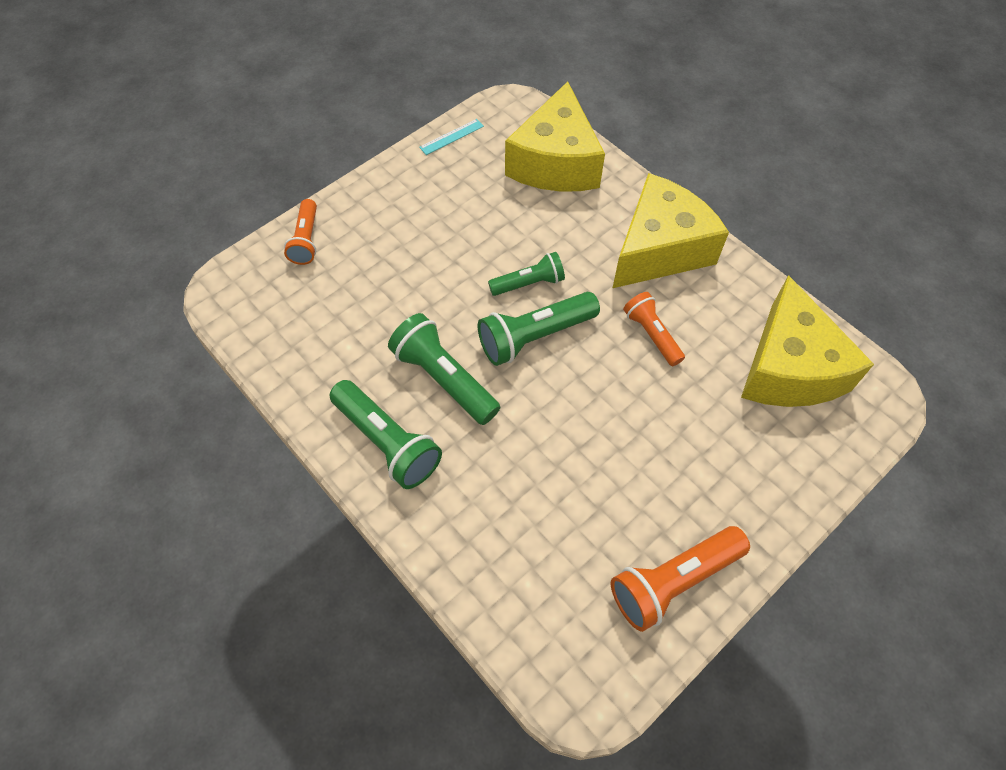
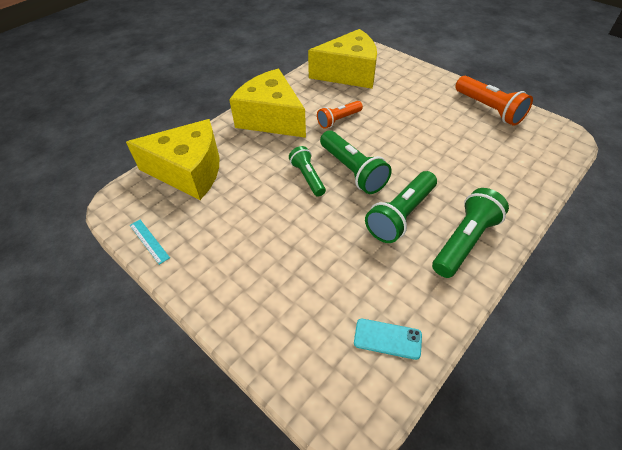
camera: 95 degrees left, 10 degrees down
orange flashlight [284,199,317,265] -> none
none -> turquoise phone [354,319,422,360]

